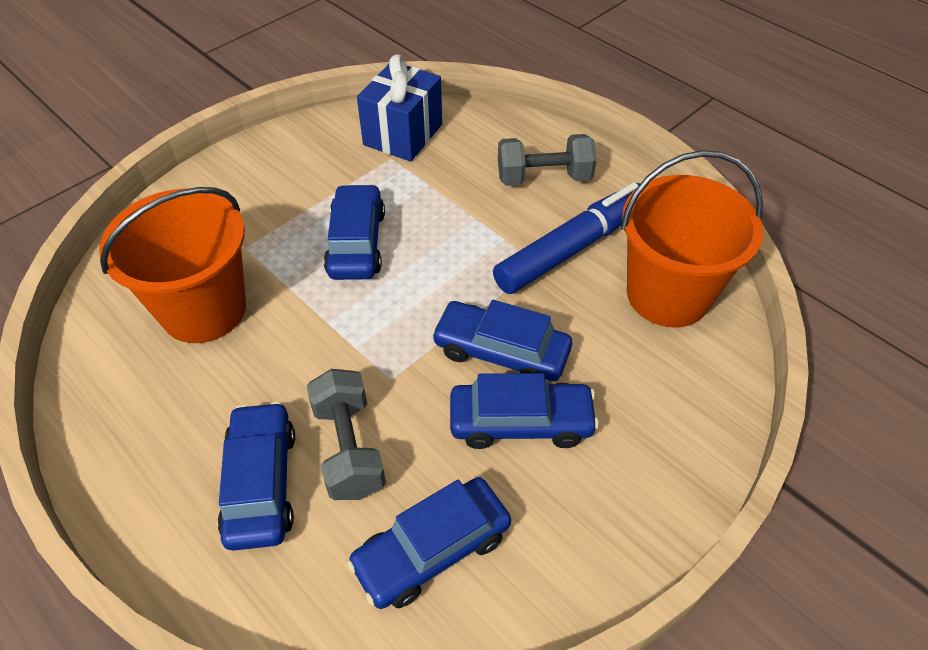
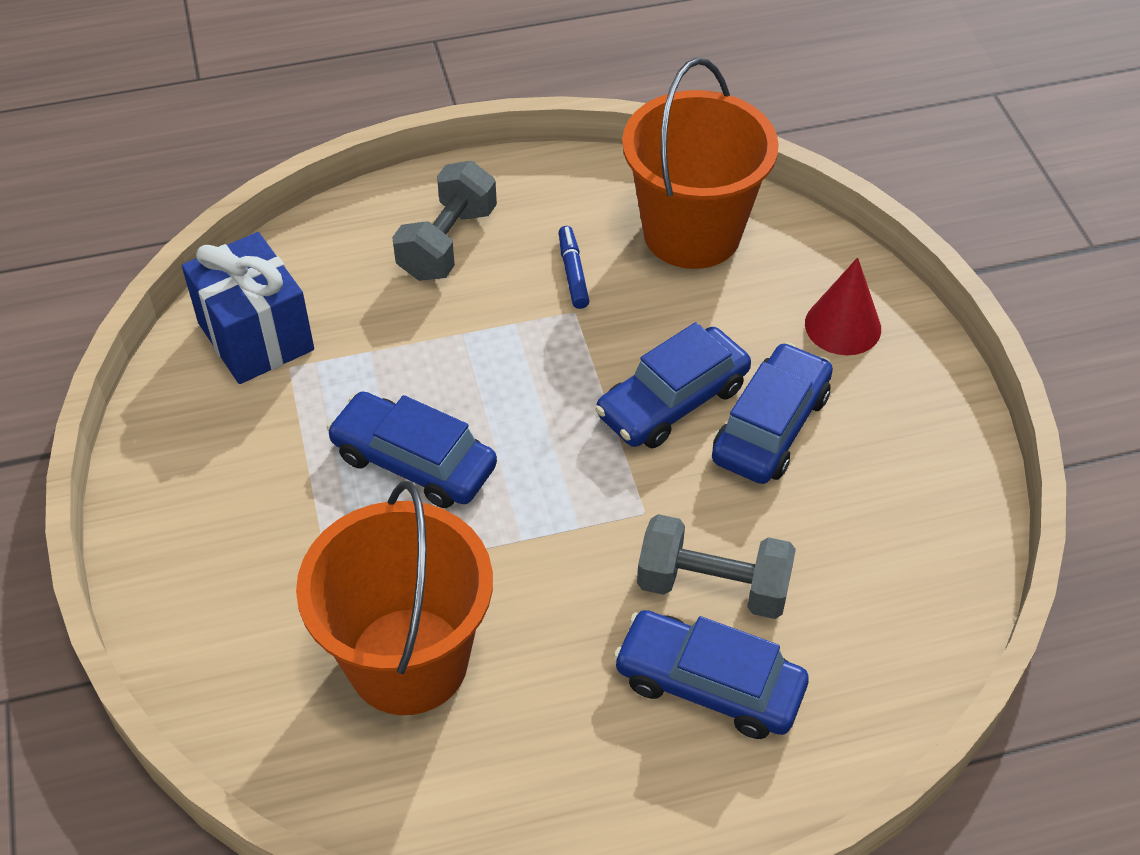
camera: 60 degrees left, 0 degrees up
blue car [347,477,511,609] -> none
blue marker [493,182,640,294] -> blue marker [559,226,589,309], size x0.42
none -> red cone [805,257,881,355]

